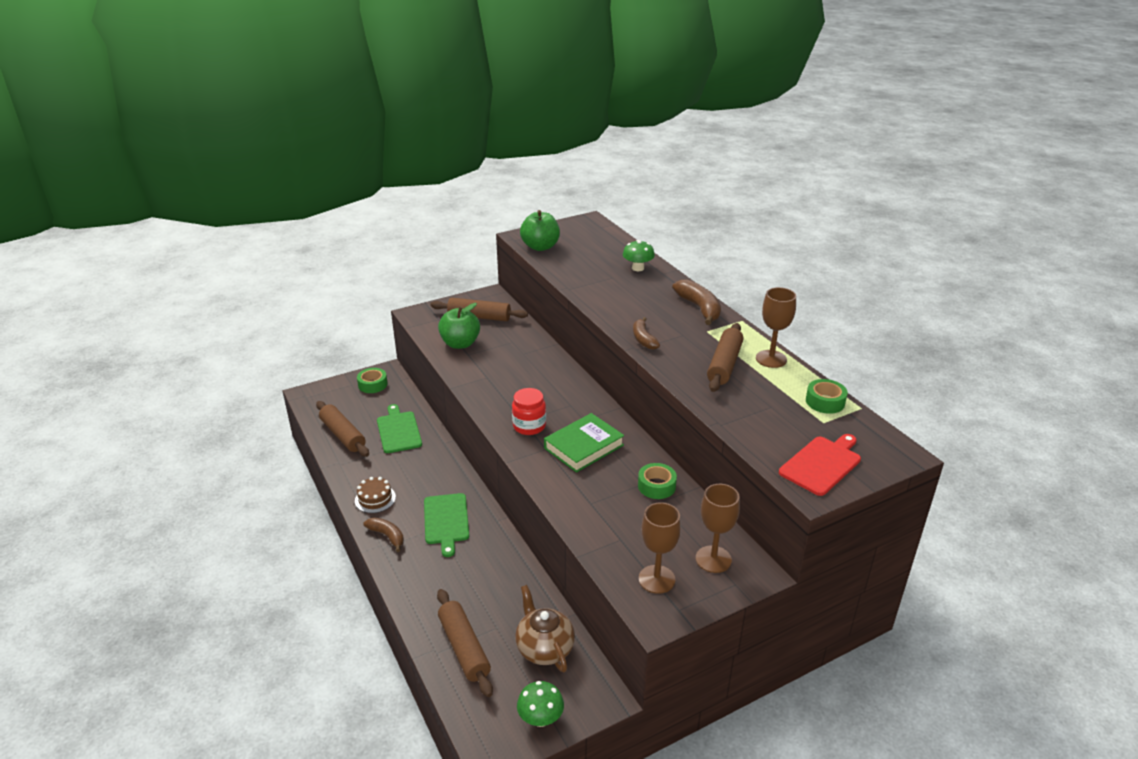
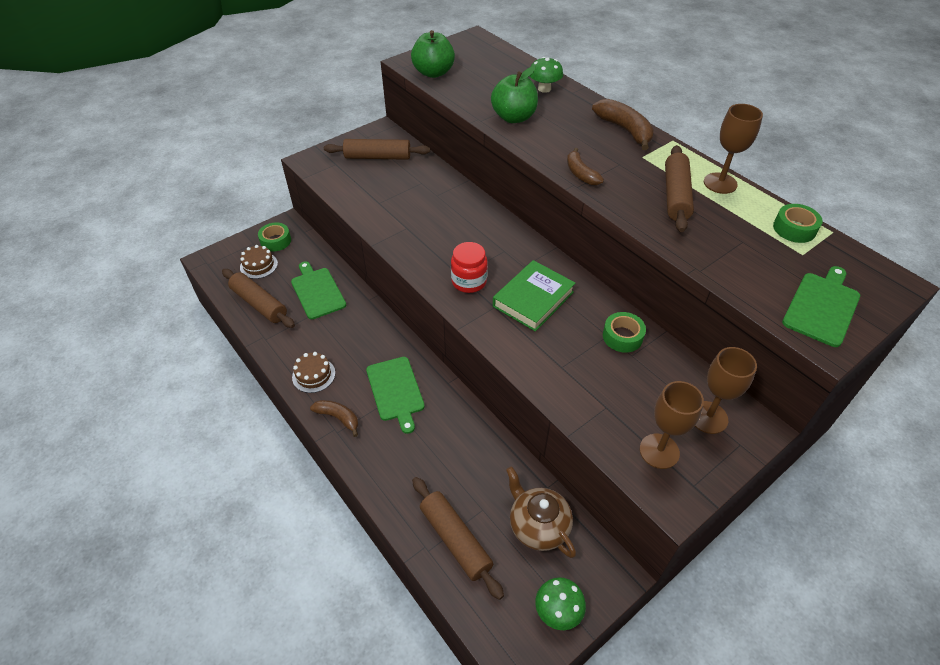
camera: 10 degrees left, 15 degrees up
green apple [438,303,480,349] -> green apple moved to [491,66,538,123]
red cutting board [779,434,861,496] -> green cutting board [782,266,860,347]
none -> brown cake [240,245,278,279]

